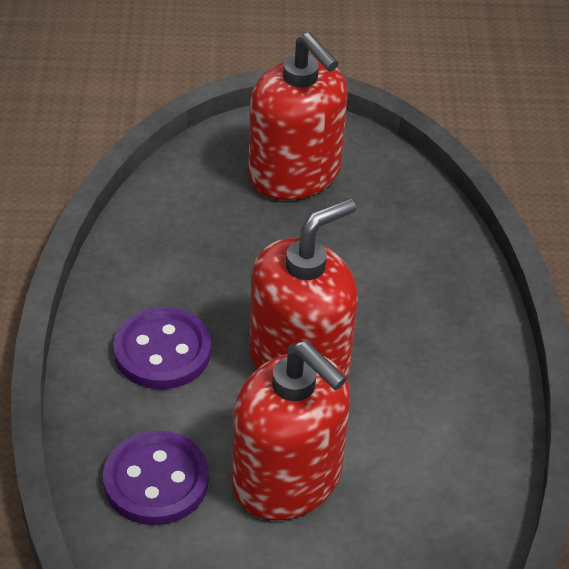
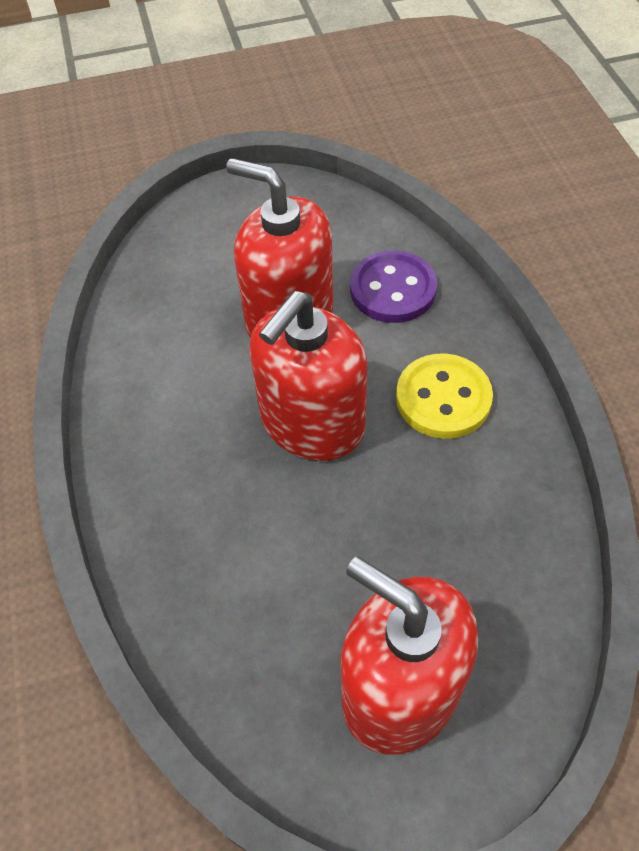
camera: 170 degrees right, 10 degrees up
purple button [113,307,211,389] -> yellow button [396,353,493,439]

